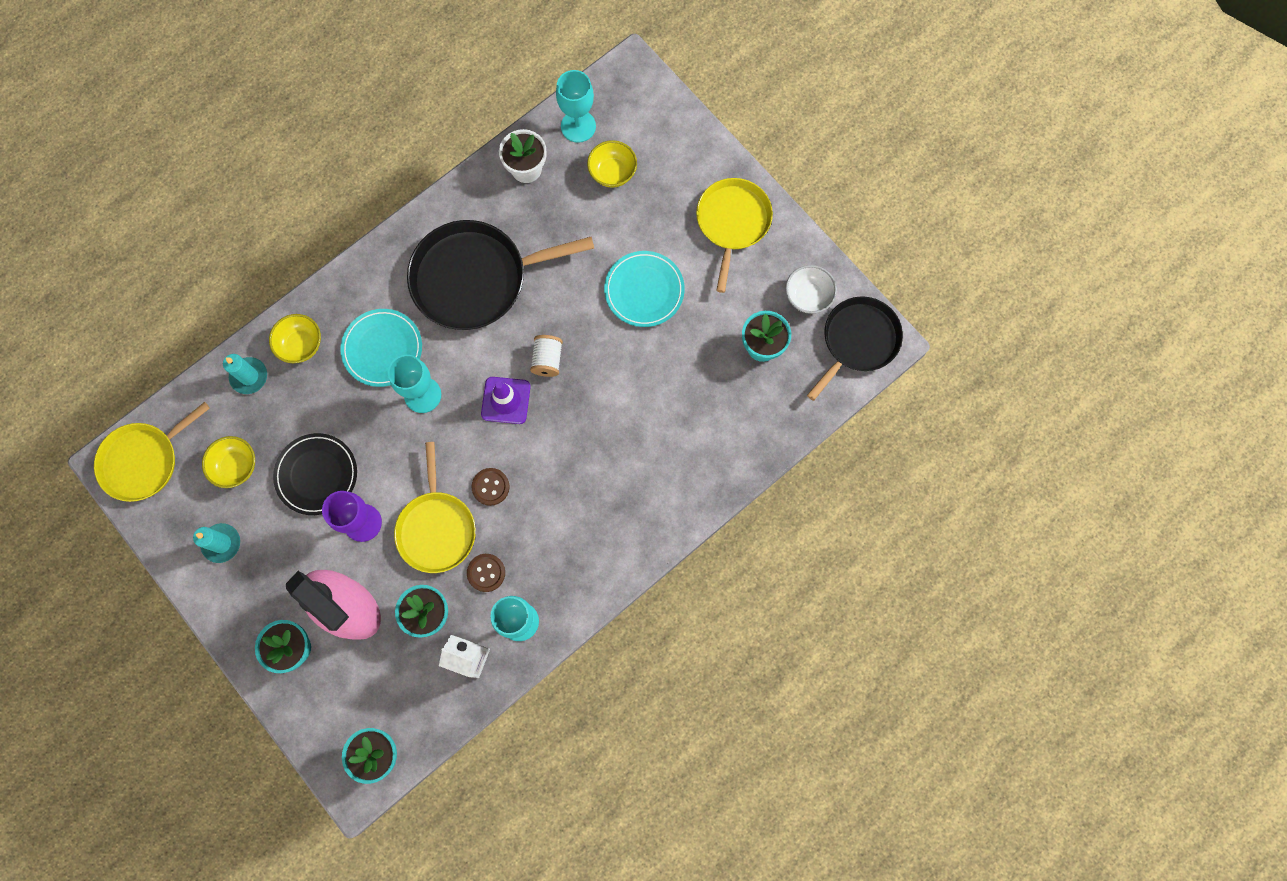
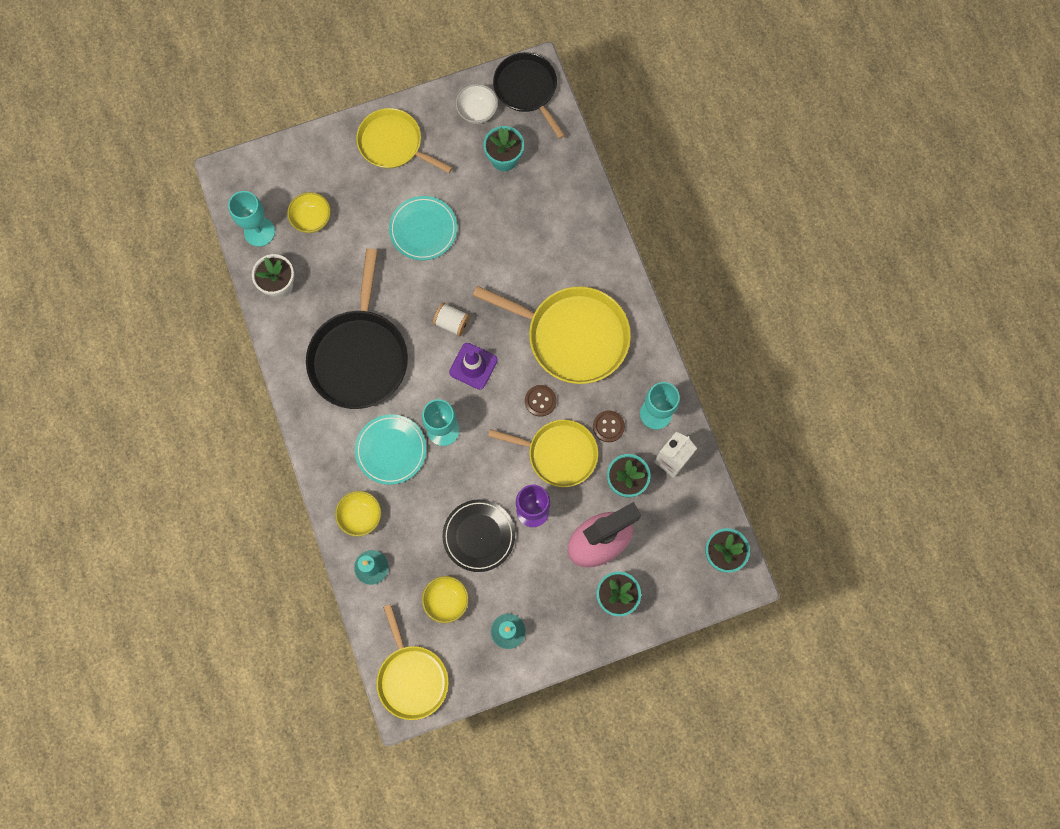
camera: 70 degrees left, 0 degrees up
none -> yellow pan [473,286,631,384]

